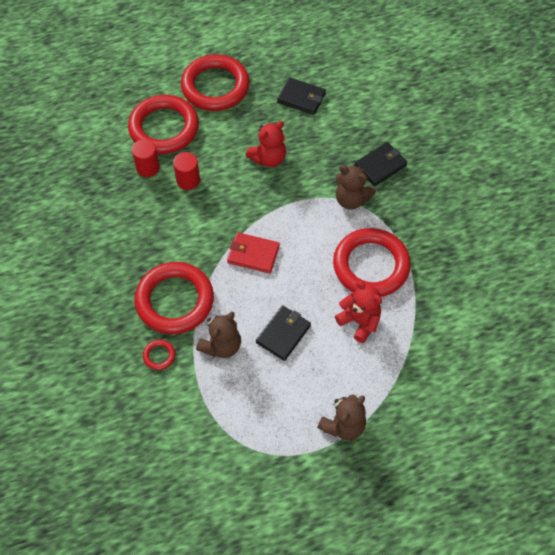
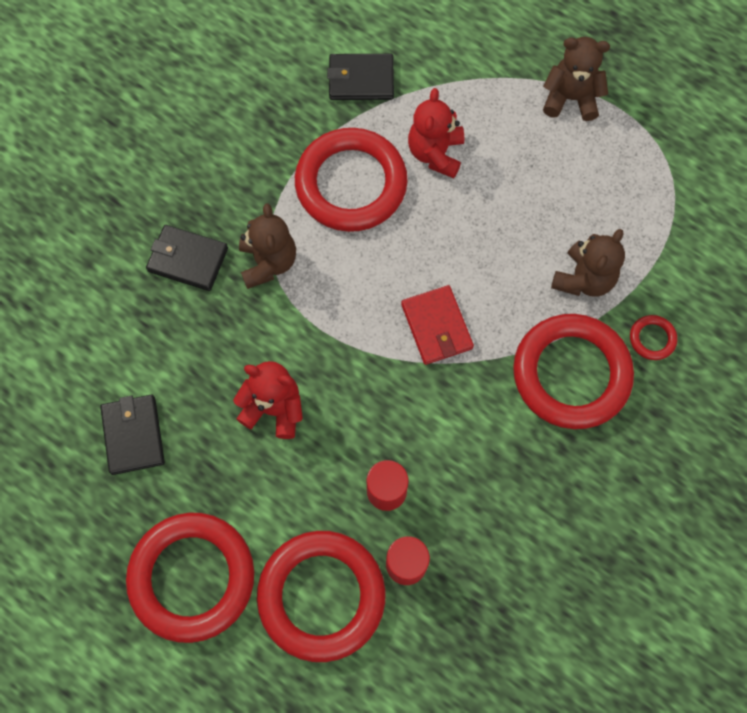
camera: 125 degrees left, 10 degrees up
brown teddy bear [196,312,241,358] -> brown teddy bear turned 120 degrees clockwise [551,229,625,297]
black wallet [256,306,311,361] -> black wallet moved to [327,54,394,100]

